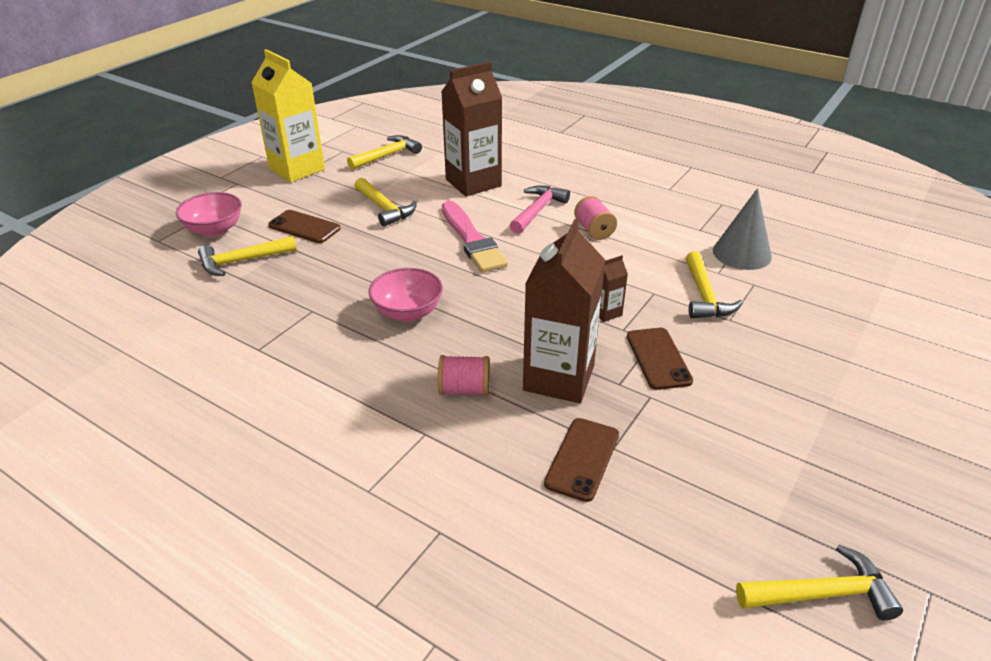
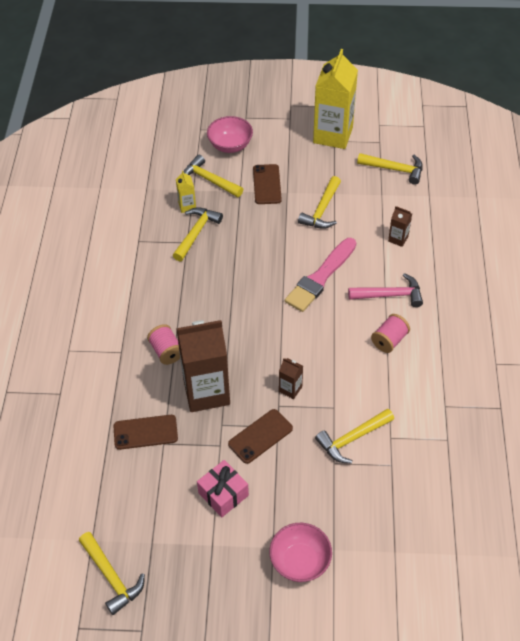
camera: 60 degrees right, 15 degrees up
pink bowl [369,268,443,322] -> pink bowl moved to [269,523,332,582]
brown carton [441,62,502,196] -> brown carton [388,206,412,247], size x0.43
grey cone [713,188,772,270] -> none
none -> yellow hammer [173,207,223,261]
none -> yellow carton [176,171,196,213]
none -> pink gift [197,460,249,517]

